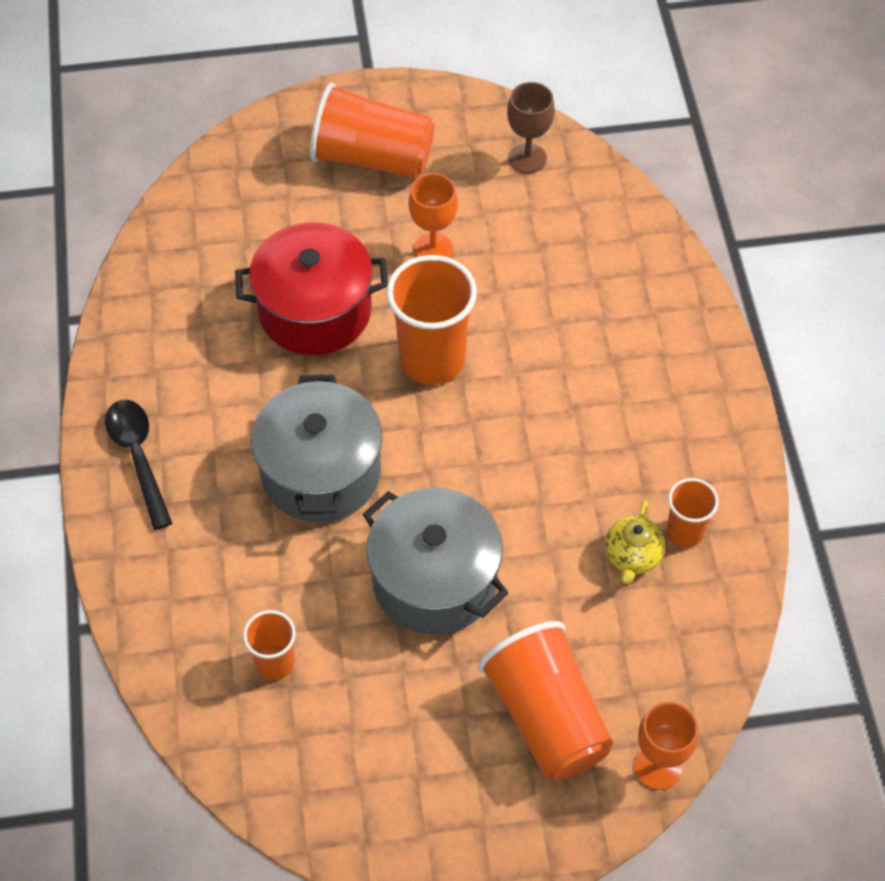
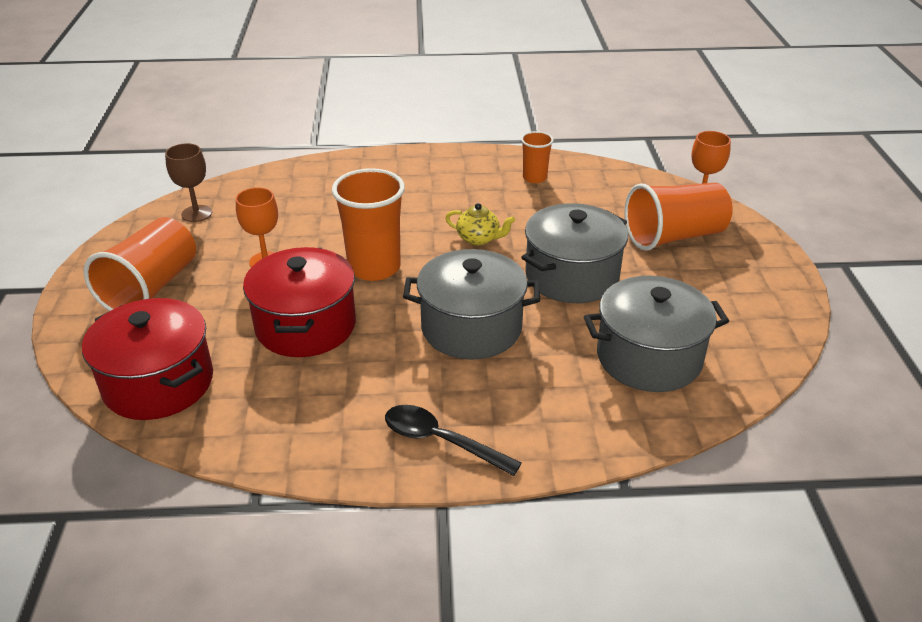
camera: 85 degrees left, 20 degrees down
black spoon [105,399,173,530] -> black spoon turned 45 degrees clockwise [385,405,522,476]
orange cup [243,610,296,680] -> grey pot [584,276,729,392]
yellow teapot [605,501,666,585] -> yellow teapot moved to [446,203,515,246]
none -> red pot [82,298,213,420]

